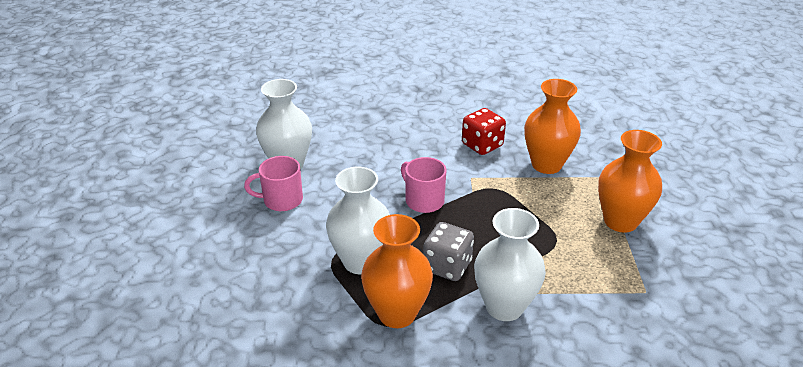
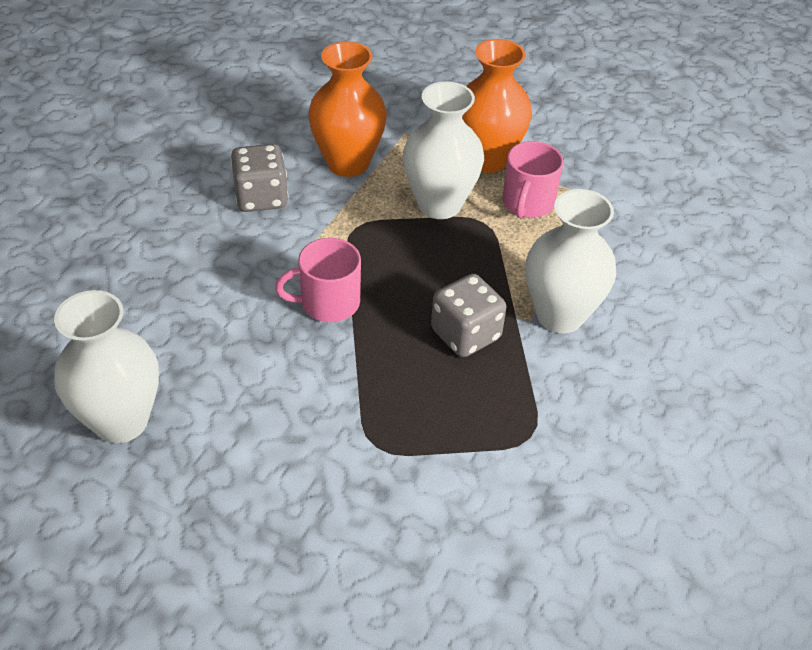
camera: 65 degrees left, 10 degrees up
pink mug [244,156,303,211] -> pink mug moved to [503,141,564,218]
white vase [326,167,390,274] -> white vase moved to [403,81,484,219]
orange vase [361,214,433,328] -> none
red dice [462,108,506,155] -> grey dice [230,144,288,212]

